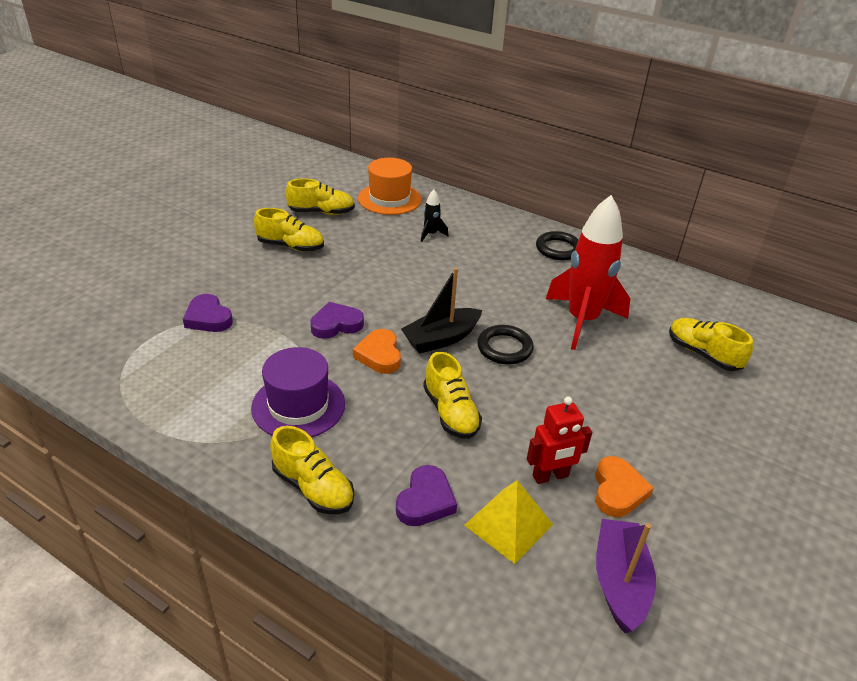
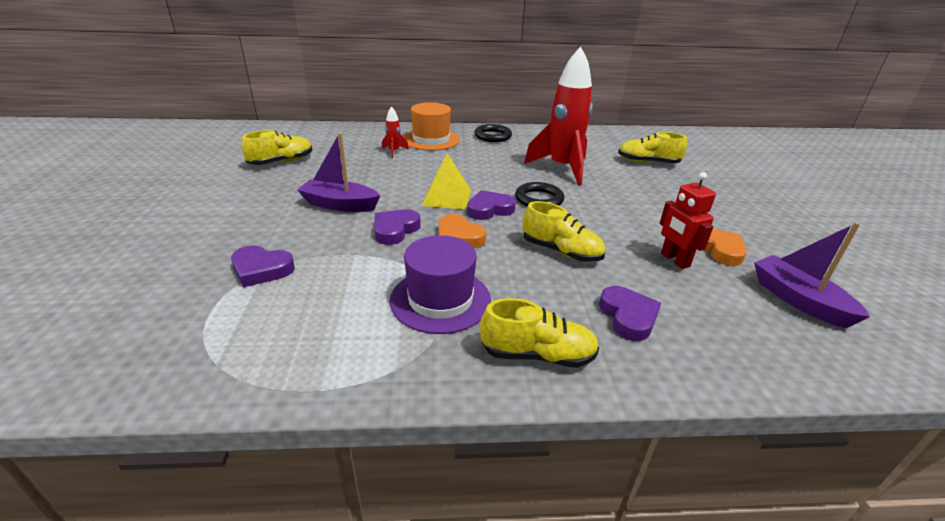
camera: 35 degrees left, 5 degrees down
yellow shoe [254,208,324,252] -> none
orange hat [358,158,421,215] -> orange hat moved to [403,102,460,150]
black boat [401,268,482,353] -> purple heart [467,190,516,220]
black rocket [421,190,448,242] -> red rocket [382,106,409,158]
yellow pyramid [464,480,553,564] -> yellow pyramid moved to [422,153,471,210]
red robot [527,396,592,484] -> red robot turned 120 degrees clockwise [660,172,716,269]
none -> purple boat [297,133,380,212]

